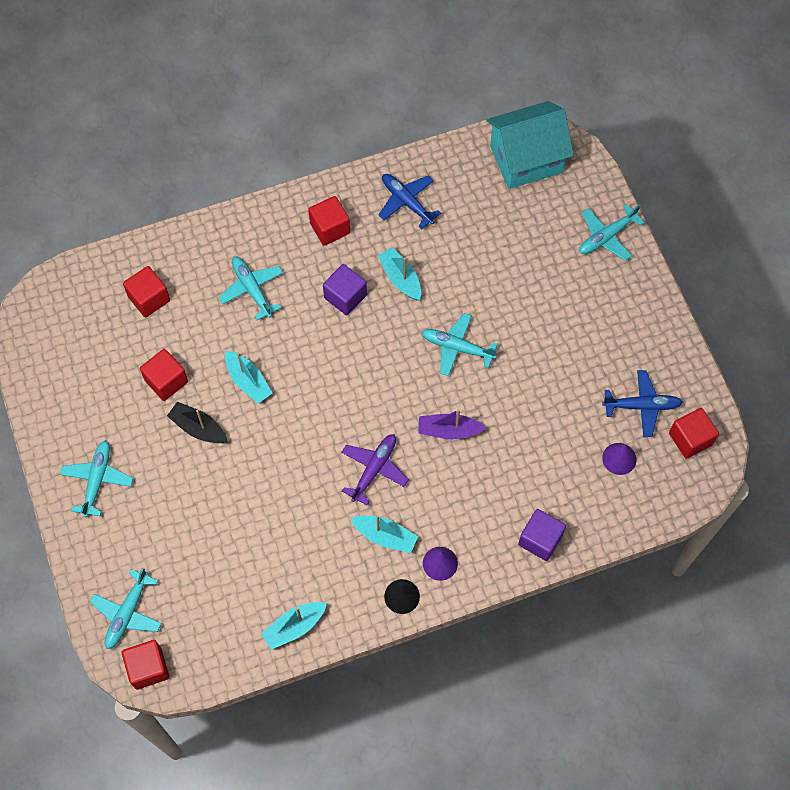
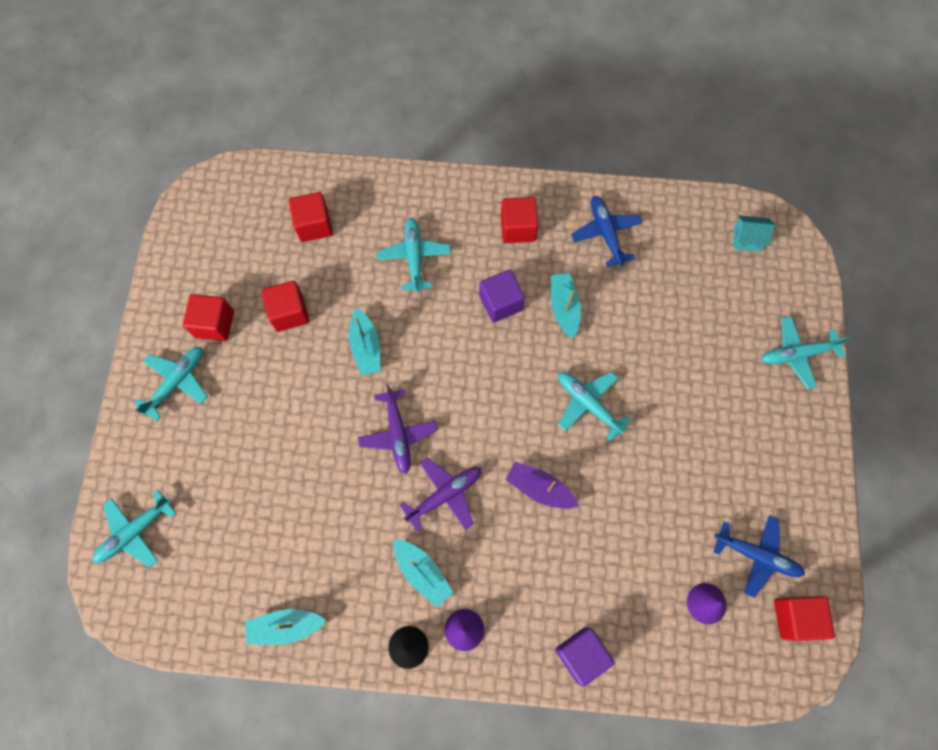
camera: 25 degrees right, 5 degrees up
red cube [122,640,169,690] -> red cube moved to [183,294,234,341]
black boat [167,402,228,443] -> none
turquoise house [487,101,574,189] -> turquoise house [734,215,775,251], size x0.42
none -> purple plane [358,384,438,474]

